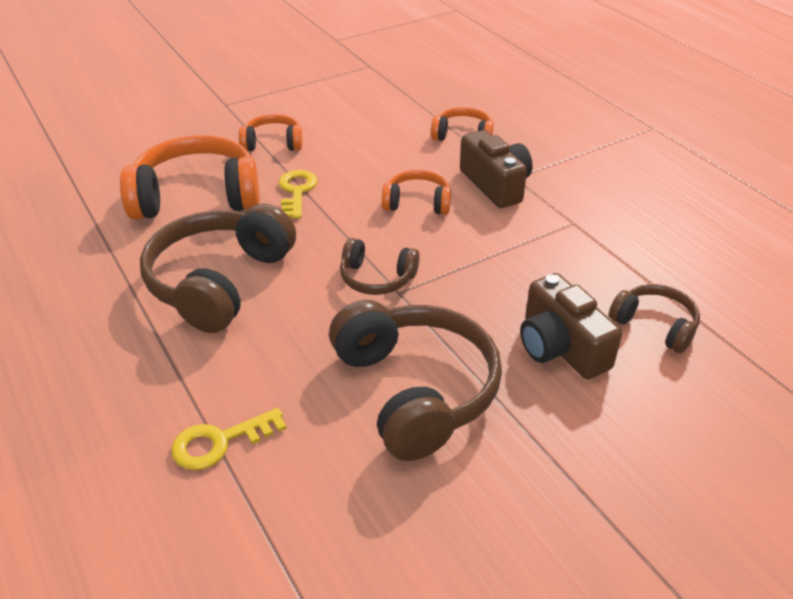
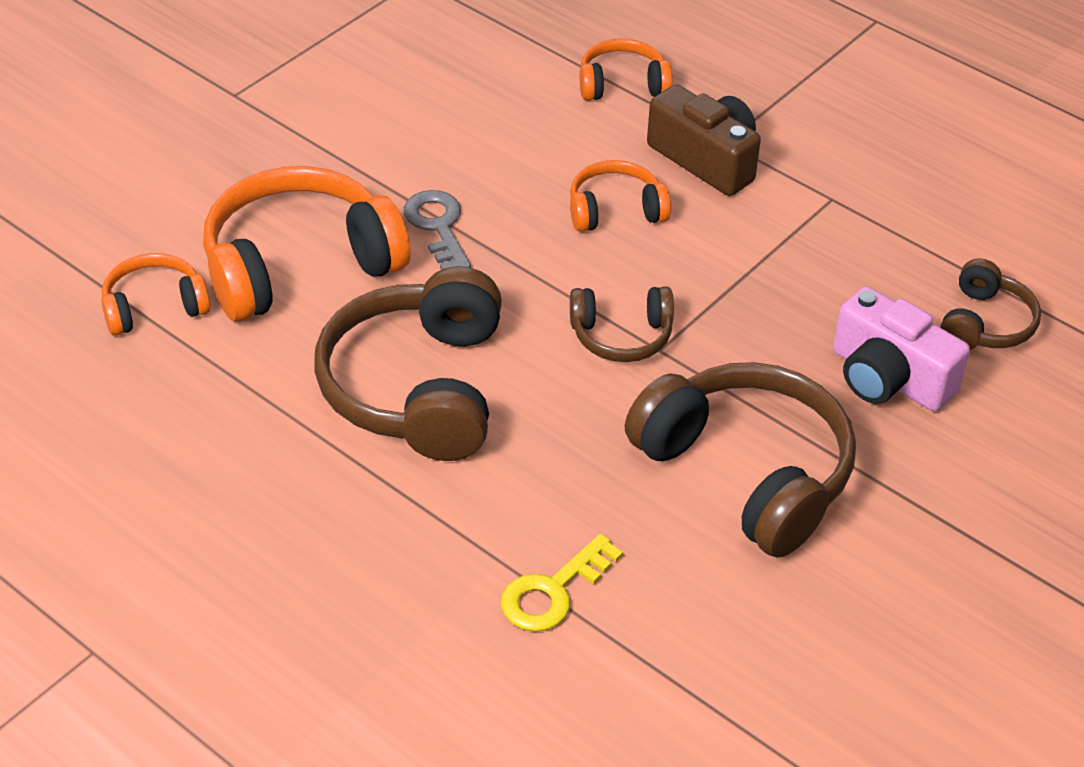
camera: 20 degrees left, 5 degrees up
orange headphones [239,114,302,151] -> orange headphones moved to [101,253,210,336]
yellow key [279,170,317,219] -> grey key [404,190,471,270]
brown camera [520,273,622,379] -> pink camera [833,286,970,412]
brown headphones [609,284,700,353] -> brown headphones turned 90 degrees clockwise [940,258,1041,350]

